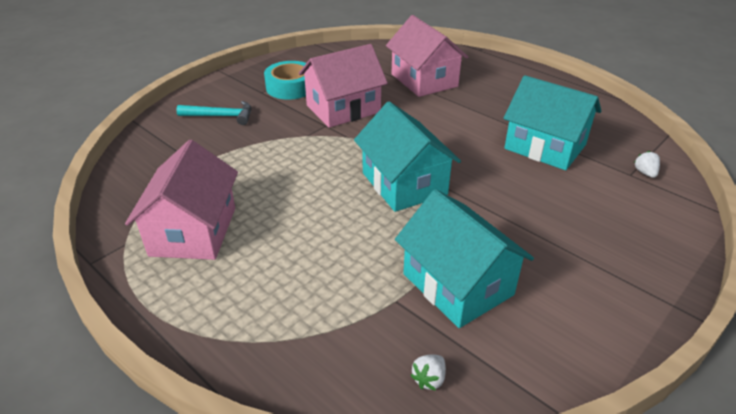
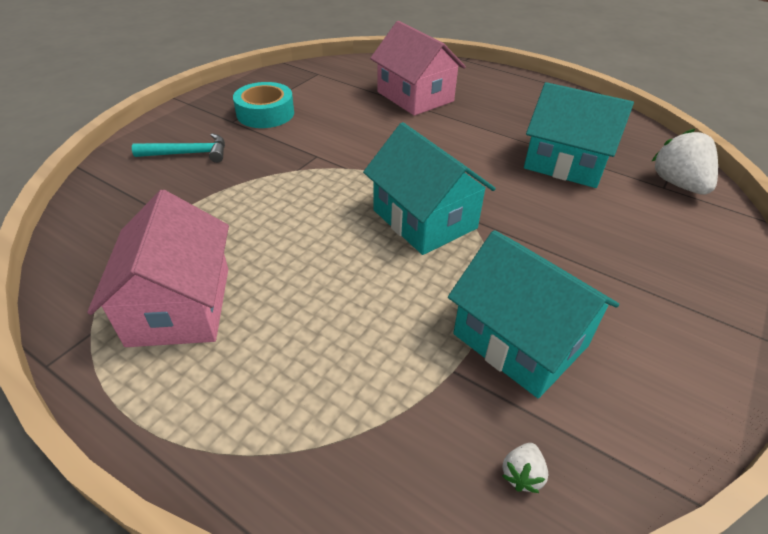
camera: 10 degrees left, 5 degrees up
pink house [299,44,388,128] -> none
white strawberry [634,151,660,178] -> white strawberry [651,129,718,195], size x2.15

